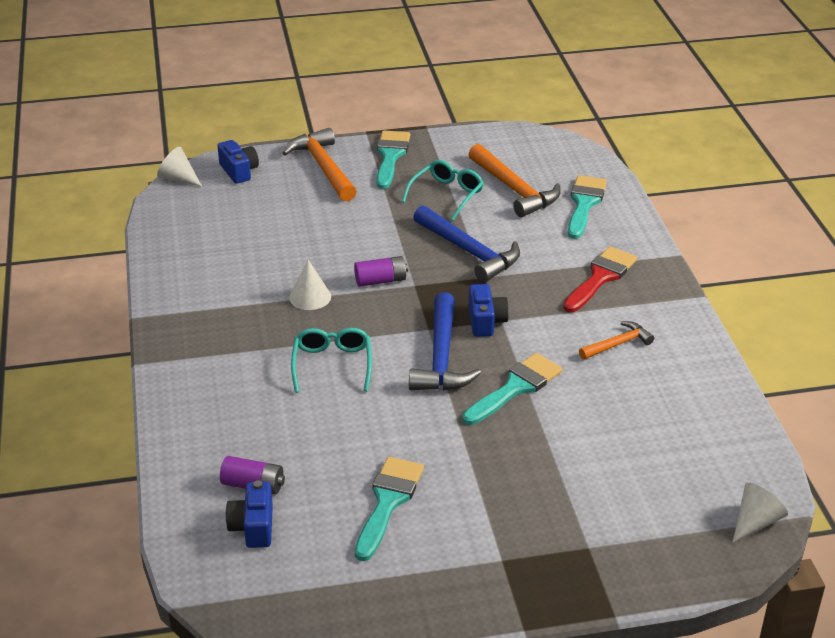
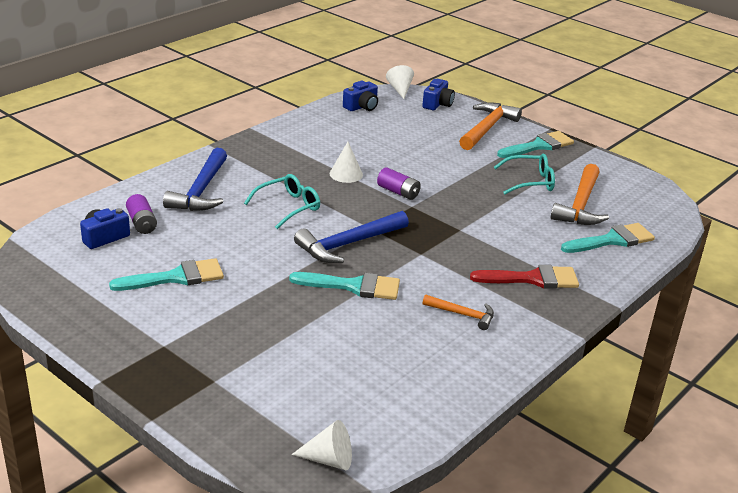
camera: 50 degrees right, 5 degrees down
blue hammer [413,205,520,283] -> blue hammer moved to [163,148,227,211]
blue camera [468,284,509,337] -> blue camera moved to [343,81,378,111]

